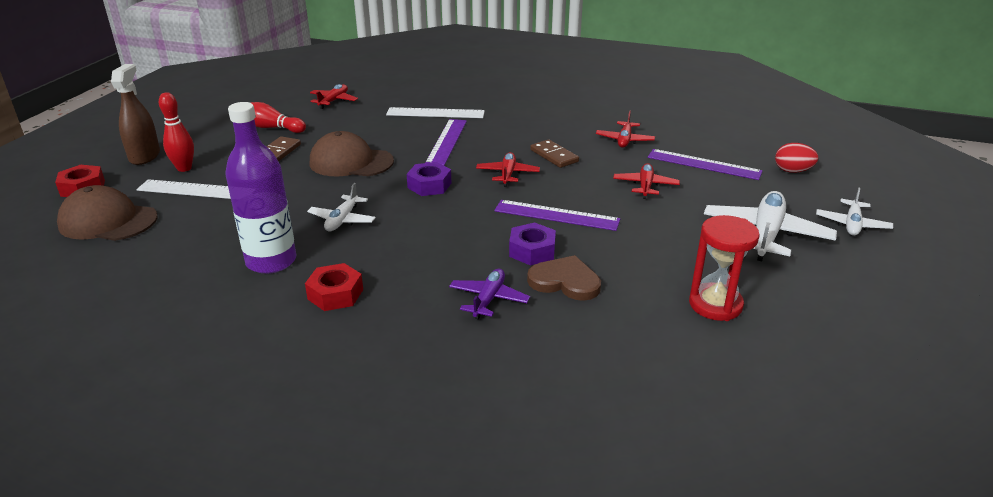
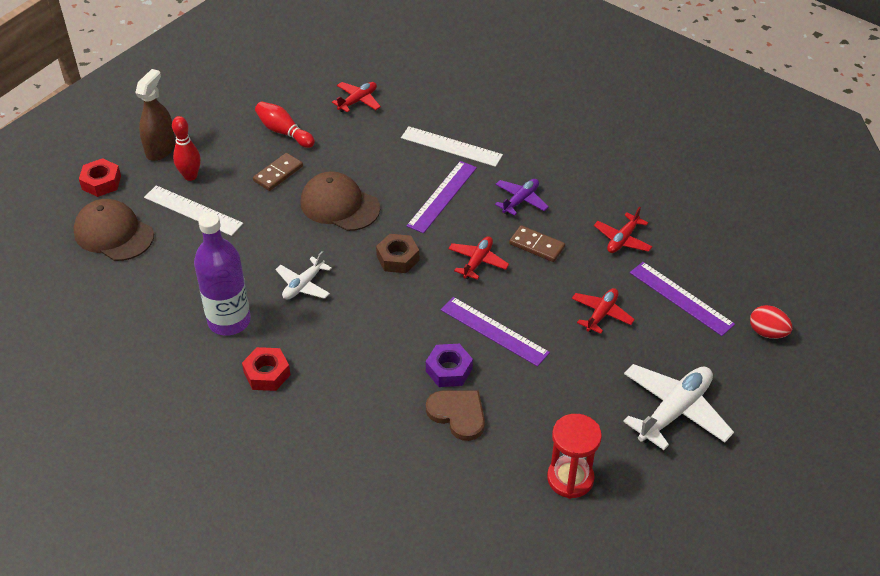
camera: 20 degrees right, 15 degrees up
purple nut [407,162,451,196] -> brown nut [376,234,419,273]
purple plane [449,269,530,320] -> purple plane moved to [495,179,549,216]
brown domino [530,139,579,168] -> brown domino turned 45 degrees counterclockwise [509,225,565,262]
white plane [816,187,893,236] -> none

